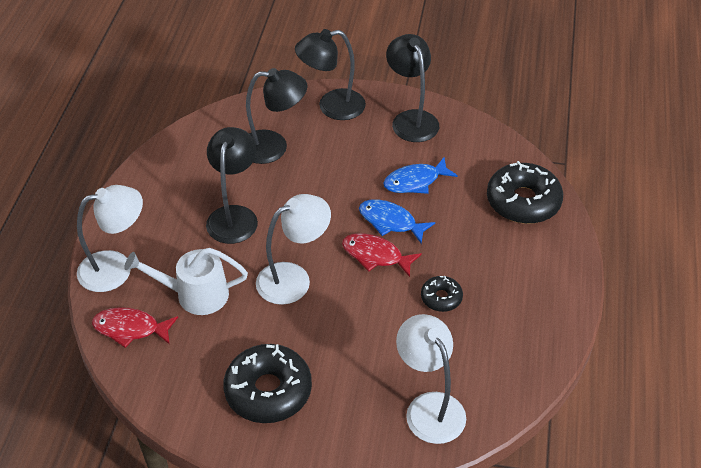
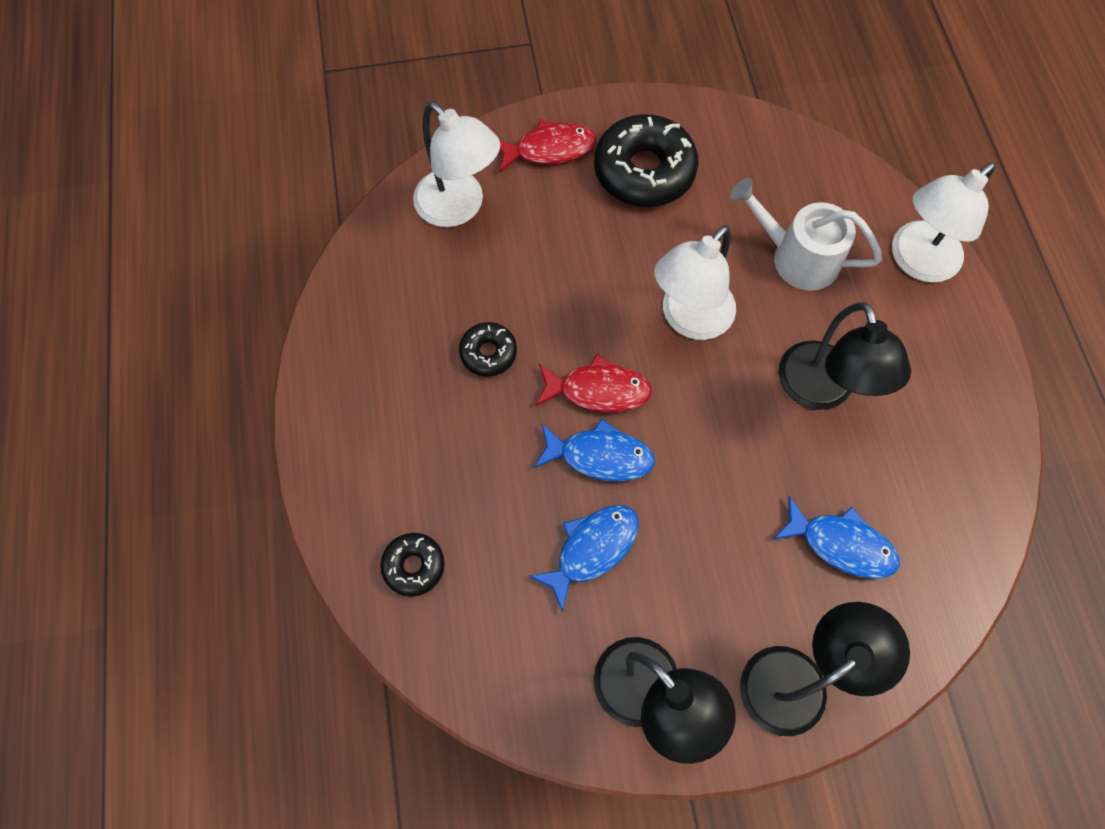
camera: 160 degrees right, 20 degrees up
red fish [92,307,178,348] -> red fish moved to [500,119,596,172]
white watering can [124,248,248,315] -> white watering can turned 135 degrees counterclockwise [730,178,883,291]
black lamp [246,68,308,164] -> blue fish [774,496,900,579]
black donut [487,161,563,224] -> black donut [380,533,445,597], size x0.51

